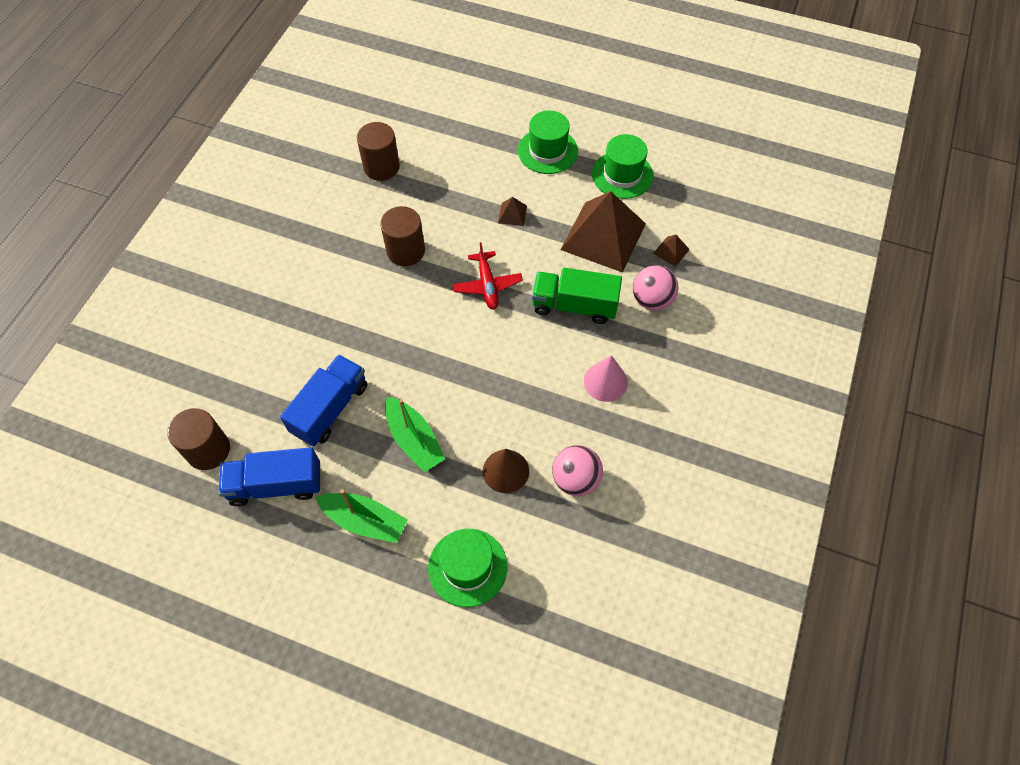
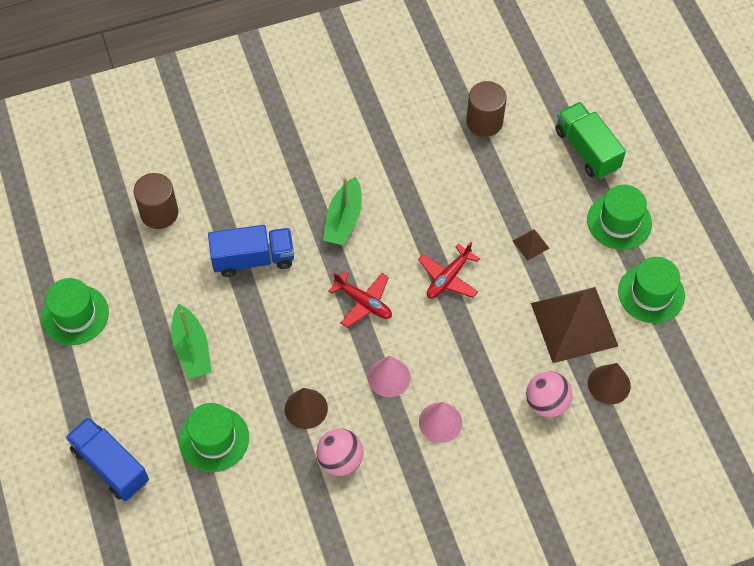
camera: 50 degrees right, 0 degrees up
blue truck [218,447,320,506] -> blue truck moved to [65,417,149,501]
brown cylinder [380,206,425,266] -> none
green boat [385,397,445,472] -> green boat moved to [323,176,362,245]
green truck [532,268,622,324] -> green truck moved to [555,102,626,179]
brown pyramid [653,235,690,267] -> brown cone [588,363,631,404]
none -> green hat [41,278,109,345]
none -> red plane [329,271,392,328]
none -> pink cone [368,356,411,397]

